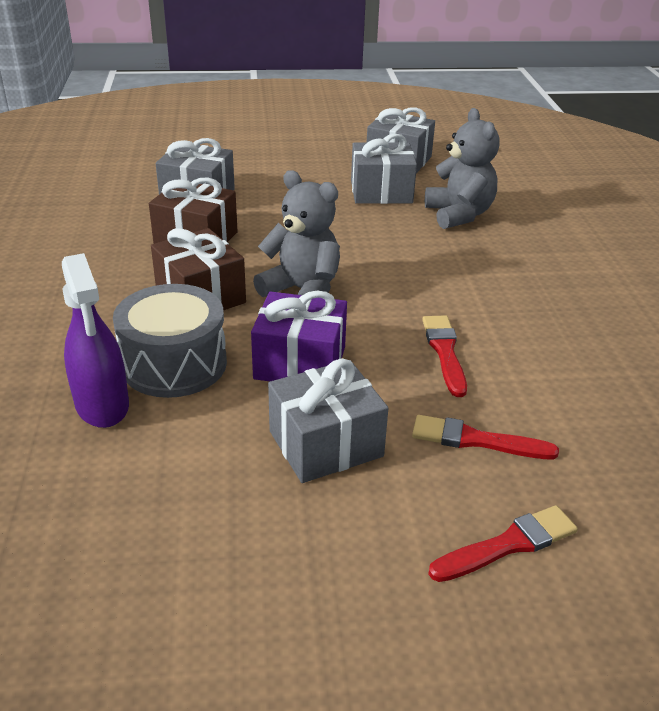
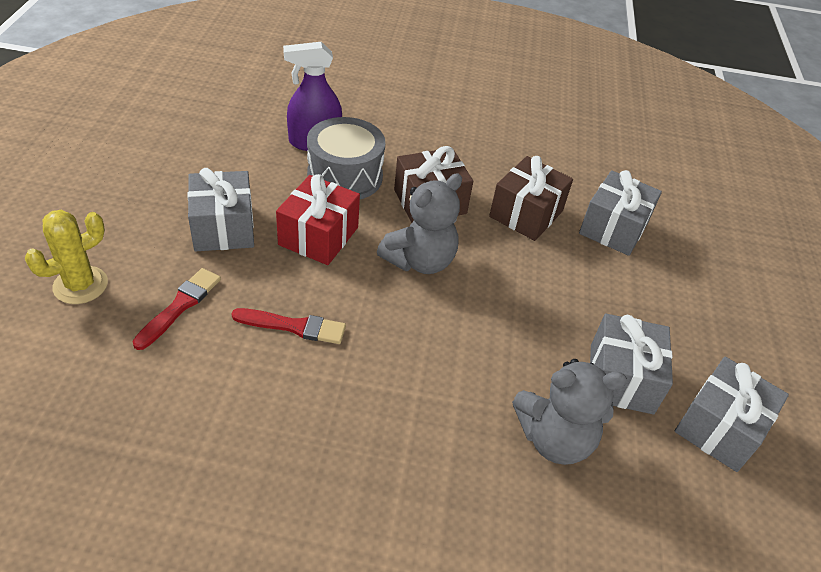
camera: 100 degrees right, 10 degrees up
purple gift [251,290,347,381] -> red gift [276,174,360,265]
red brush [428,505,578,582] -> yellow cactus [25,210,108,304]

